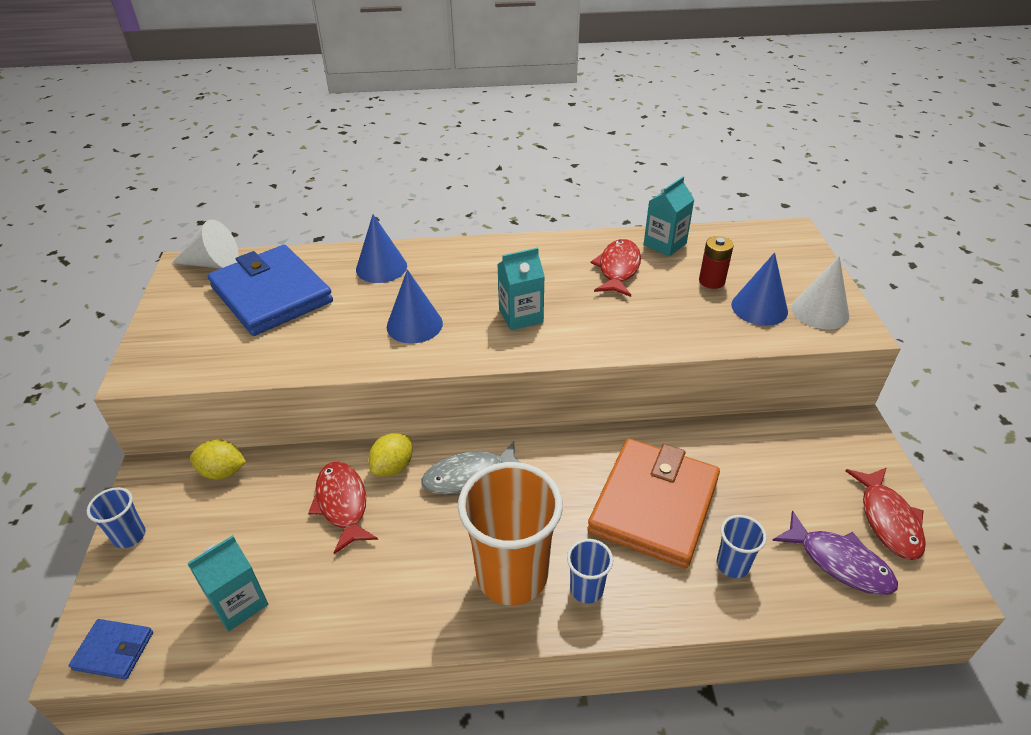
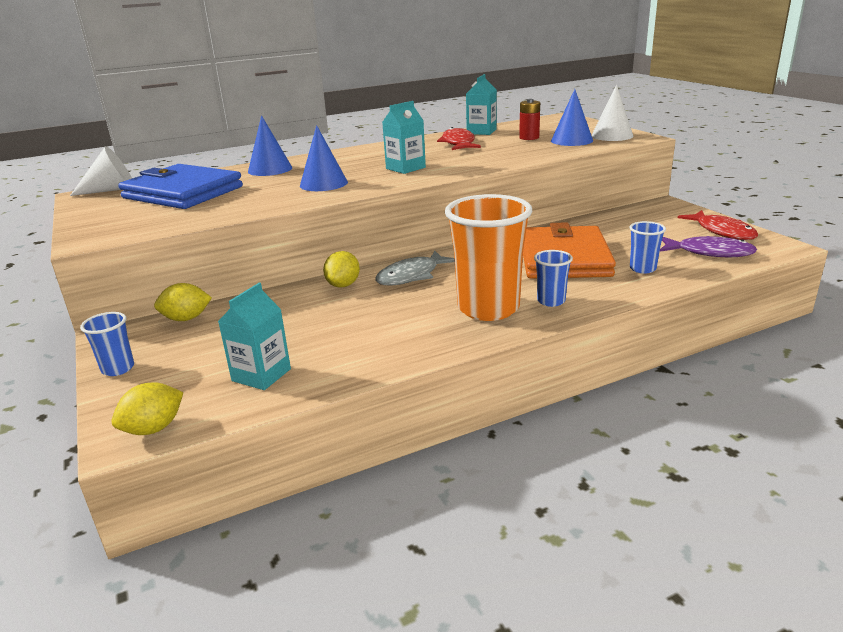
camera: 20 degrees left, 15 degrees down
blue wallet [69,619,153,679] -> yellow lemon [111,383,184,435]
red fish [308,462,378,554] -> none

